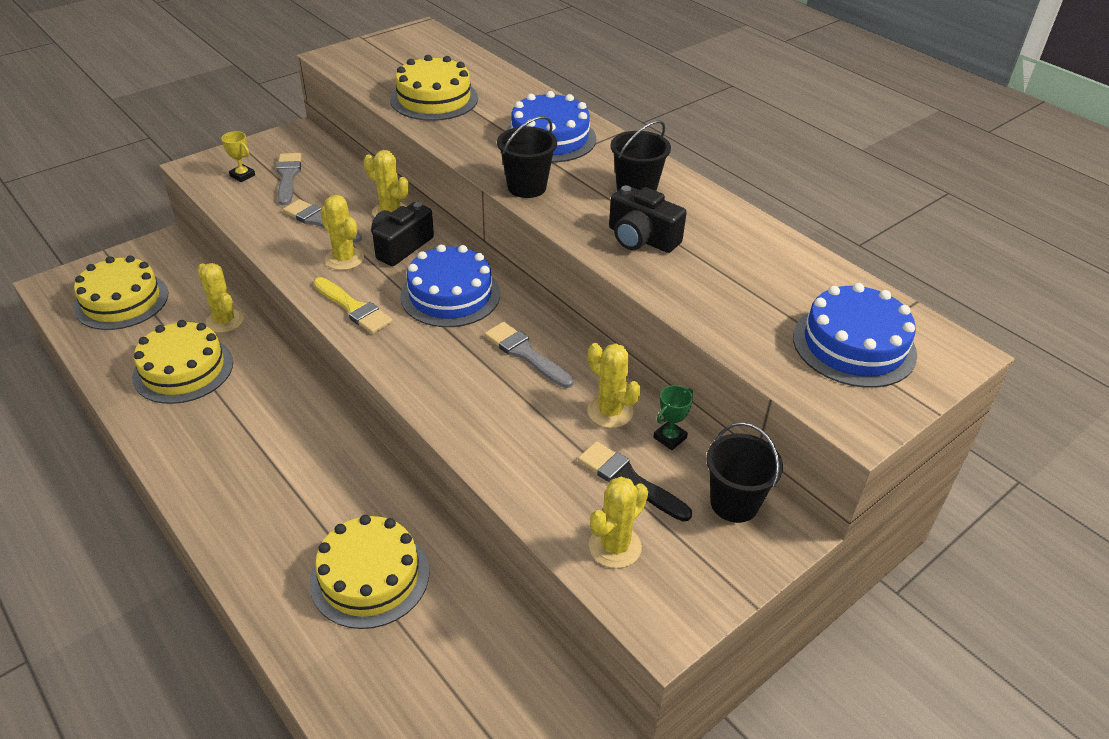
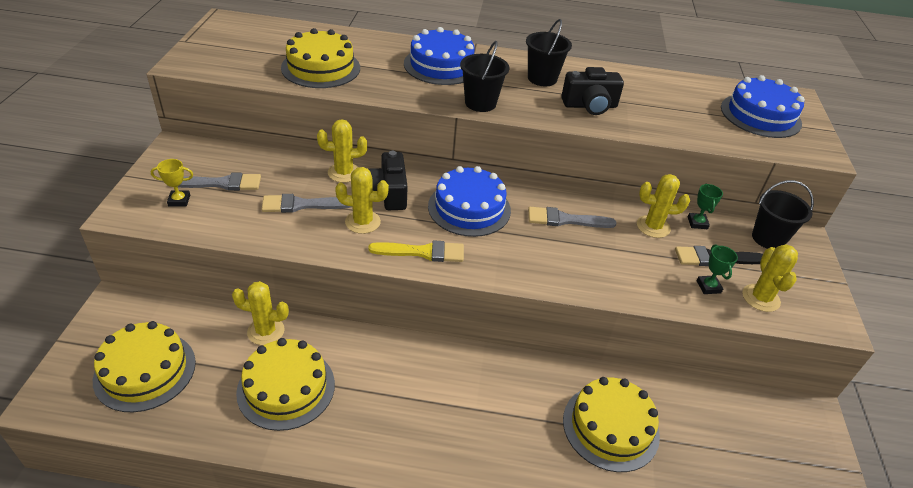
camera: 45 degrees left, 0 degrees up
grey brush [276,153,302,205] -> grey brush turned 135 degrees clockwise [178,173,261,191]
none -> green trophy [697,244,738,294]

